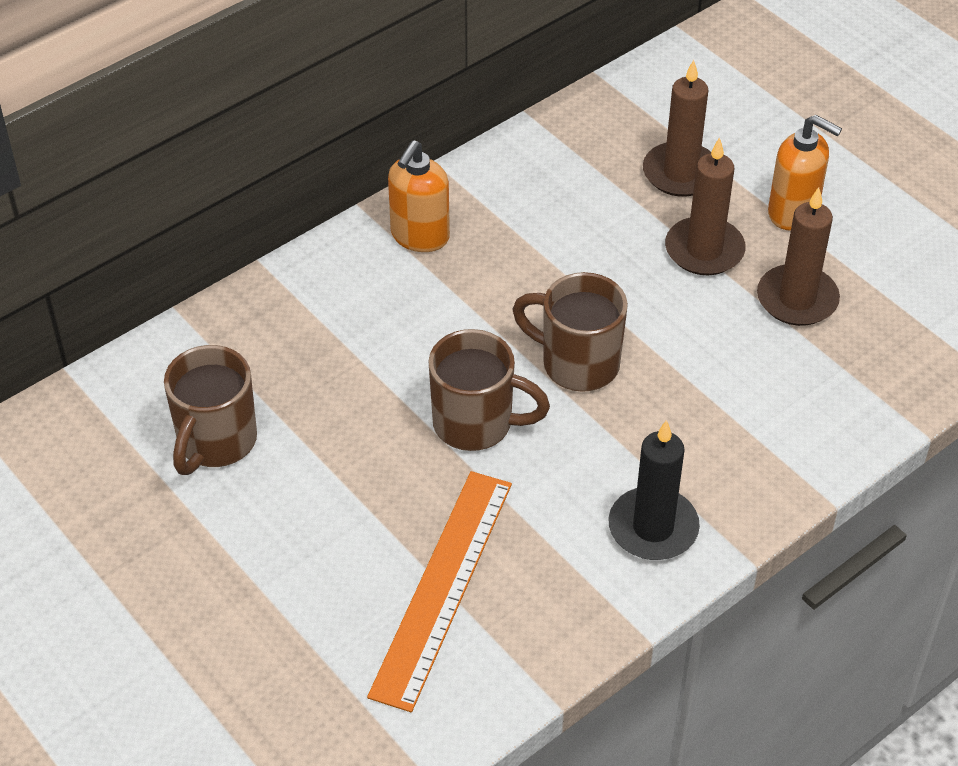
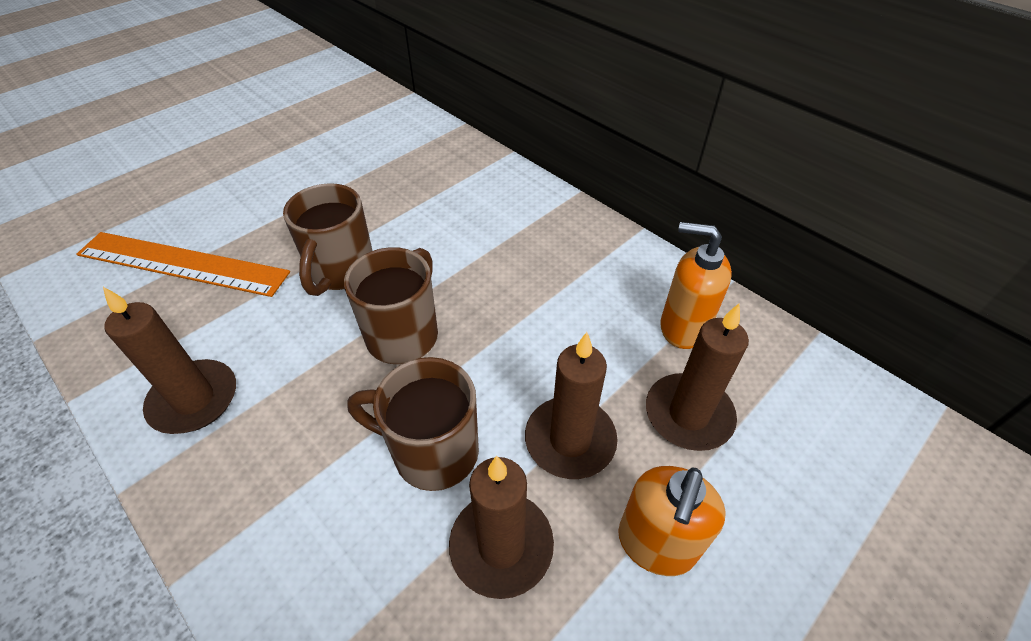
camera: 85 degrees right, 0 degrees up
brown mug [164,345,257,475] -> brown mug moved to [347,357,479,491]
orange soap dispenser [388,140,450,252] -> orange soap dispenser moved to [660,222,732,349]
black candle [608,420,700,560] -> brown candle [103,287,236,434]

